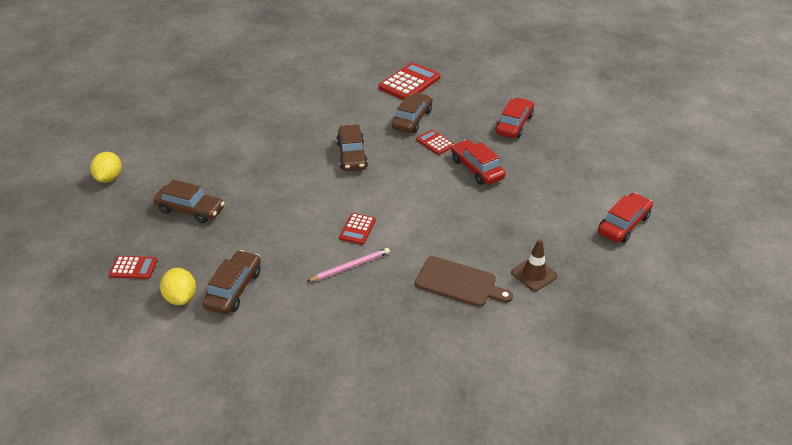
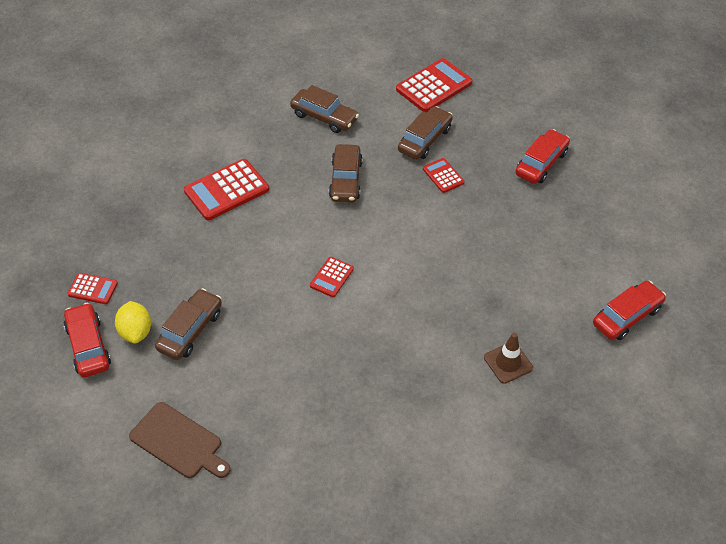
camera: 10 degrees right, 10 degrees up
yellow lemon [90,152,122,183] -> none
brown car [153,179,225,223] -> brown car moved to [290,85,359,133]
pink pencil [306,248,390,282] -> none
brown cutting board [415,256,513,307] -> brown cutting board moved to [129,402,230,478]
red car [451,140,506,185] -> red car moved to [64,303,111,377]
none -> red calculator [184,159,269,220]

